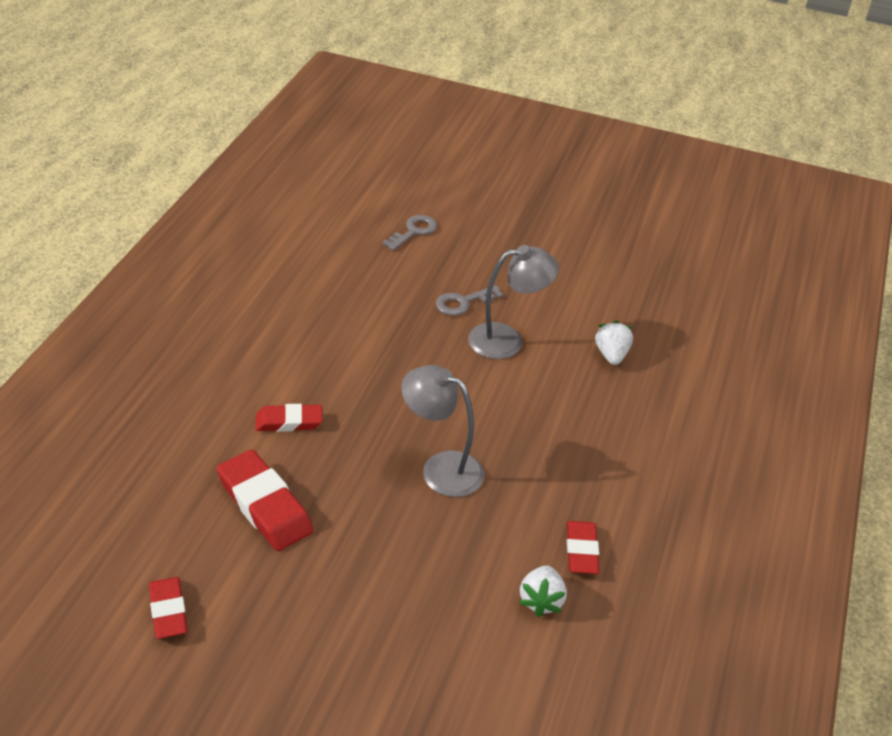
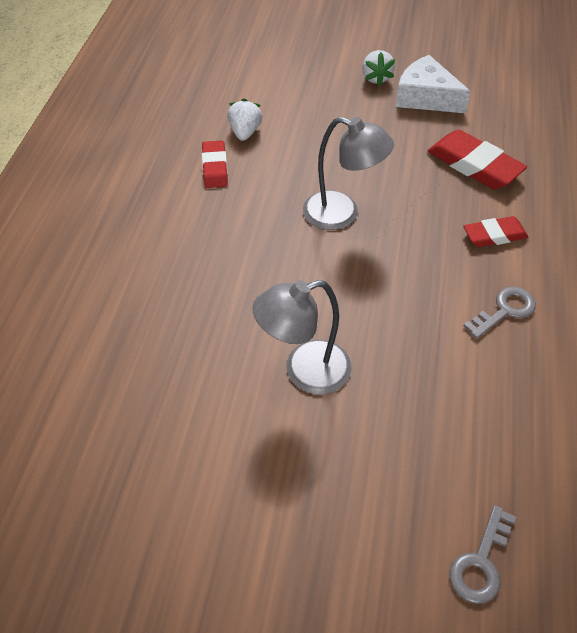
camera: 175 degrees right, 10 degrees up
red eraser [149,577,188,639] -> none
grey key [436,285,504,316] -> grey key moved to [464,287,536,339]
white strawberry [595,321,633,365] -> white strawberry moved to [362,50,395,86]
none -> white cheese [396,55,471,113]

